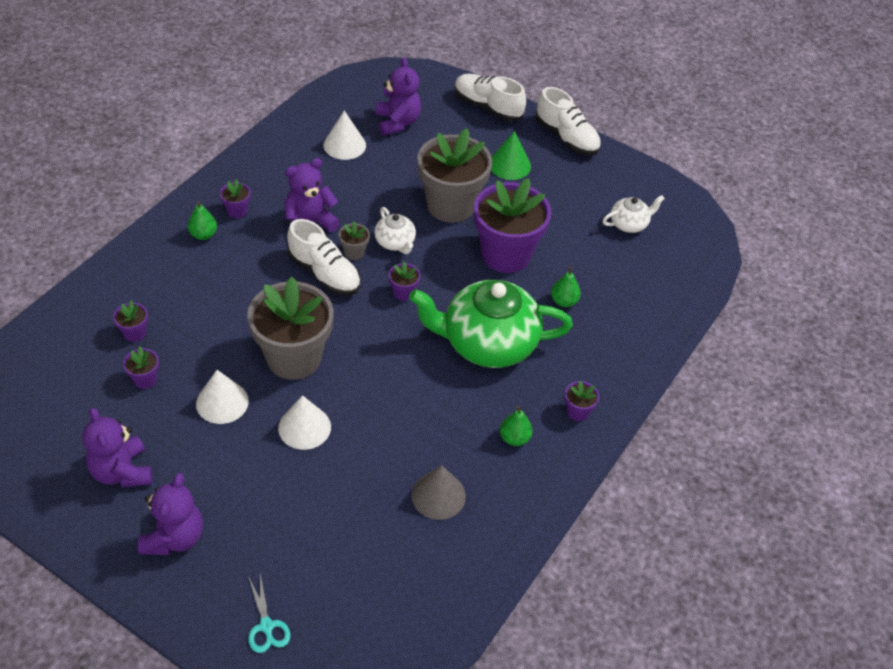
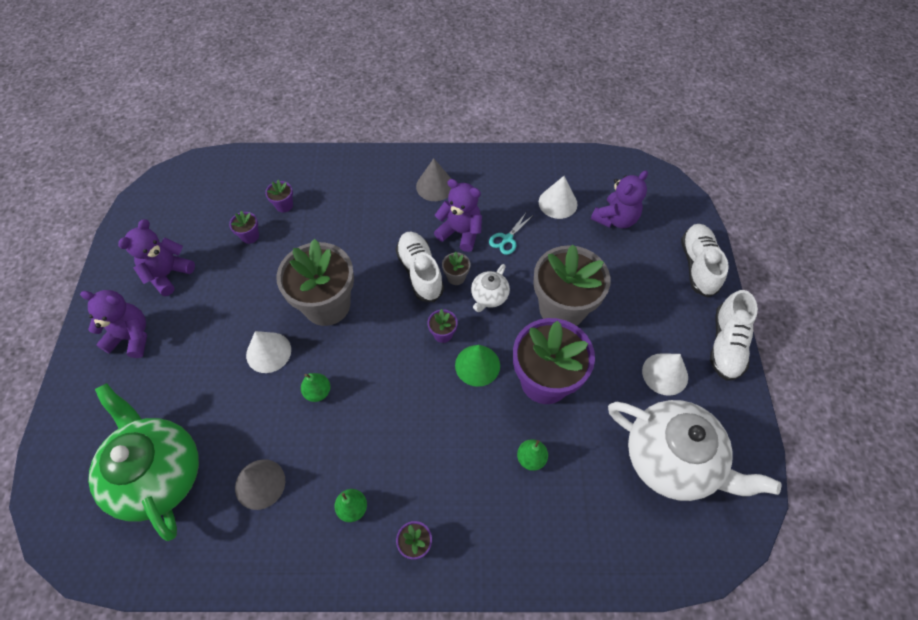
camera: 60 degrees right, 10 degrees up
purple teddy bear [138,473,203,555] -> purple teddy bear turned 150 degrees counterclockwise [80,290,147,358]
green pear [188,201,217,240] -> green pear moved to [301,373,330,402]
white cone [196,370,249,424] -> white cone moved to [642,353,688,396]
purple flower pot [220,179,251,218] -> grey cone [416,158,451,201]
turquoise scissors [248,574,291,653] -> turquoise scissors moved to [489,213,532,255]
white shoe [287,219,361,295] -> white shoe turned 150 degrees clockwise [395,232,444,302]
green teapot [409,280,573,368] -> green teapot moved to [88,383,199,541]
green cone [491,131,531,180] -> green cone moved to [455,345,500,387]
white teapot [603,195,665,233] -> white teapot [608,400,782,501], size x2.18

